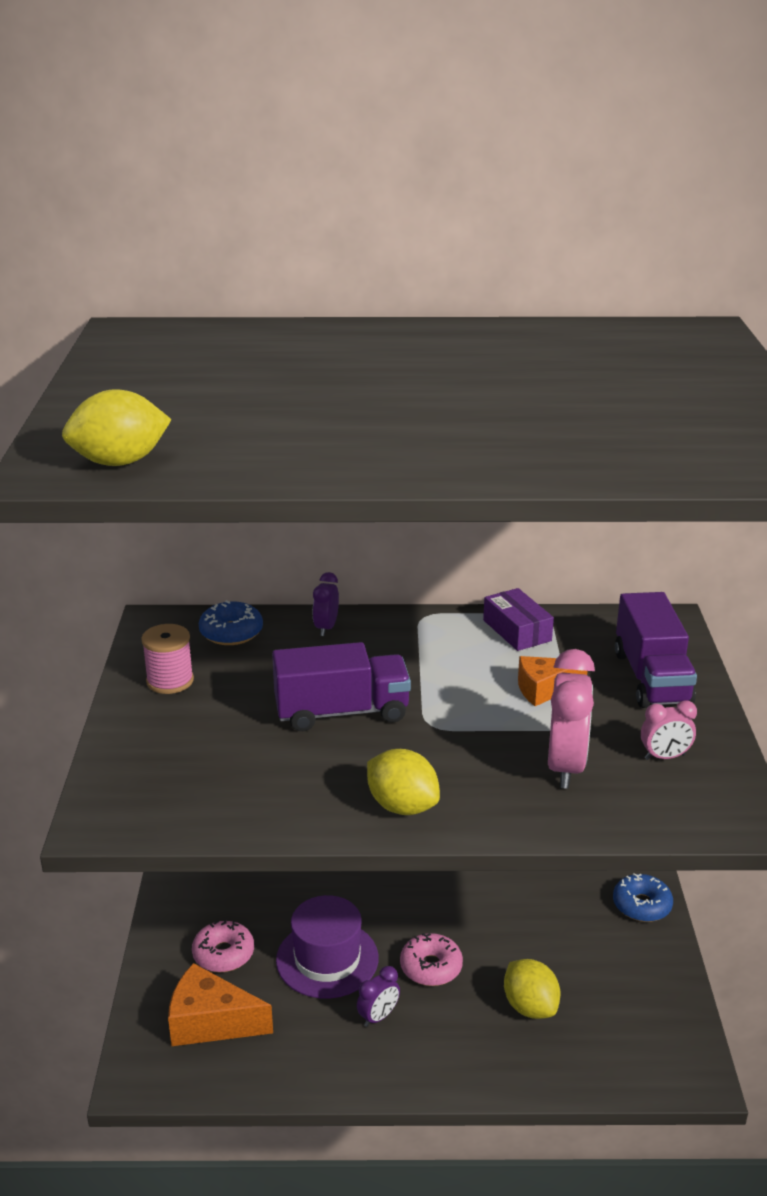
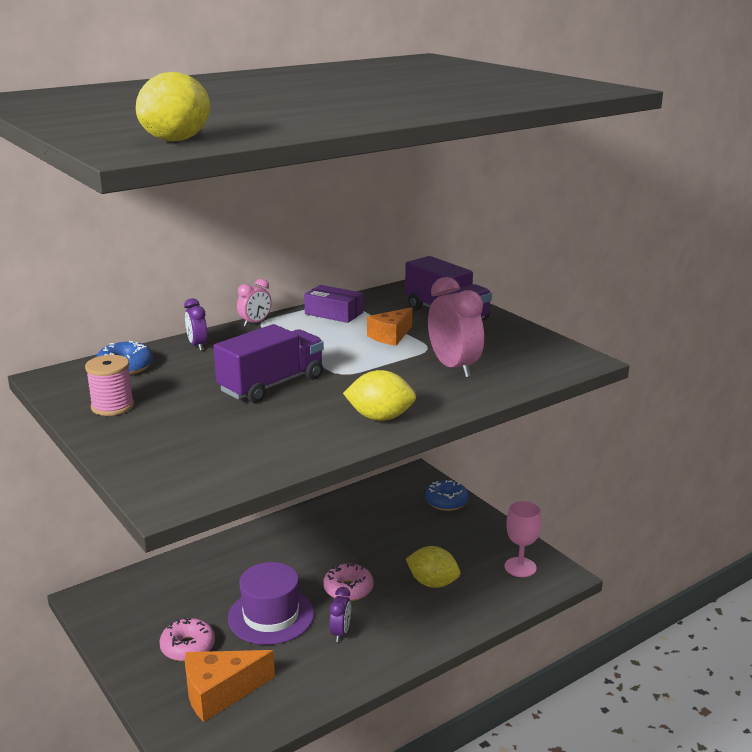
camera: 35 degrees left, 5 degrees down
pink clock [641,700,697,760] -> pink clock moved to [237,279,272,326]
none -> pink goblet [505,501,541,577]

